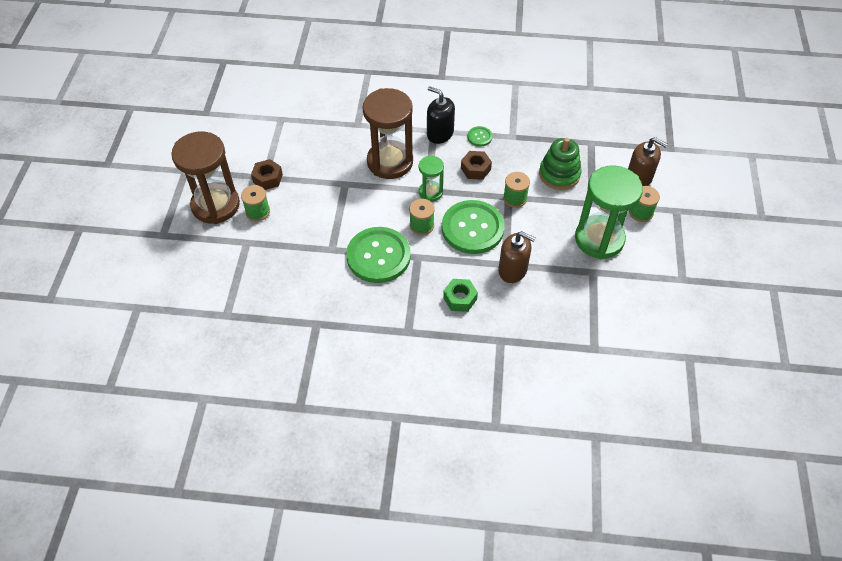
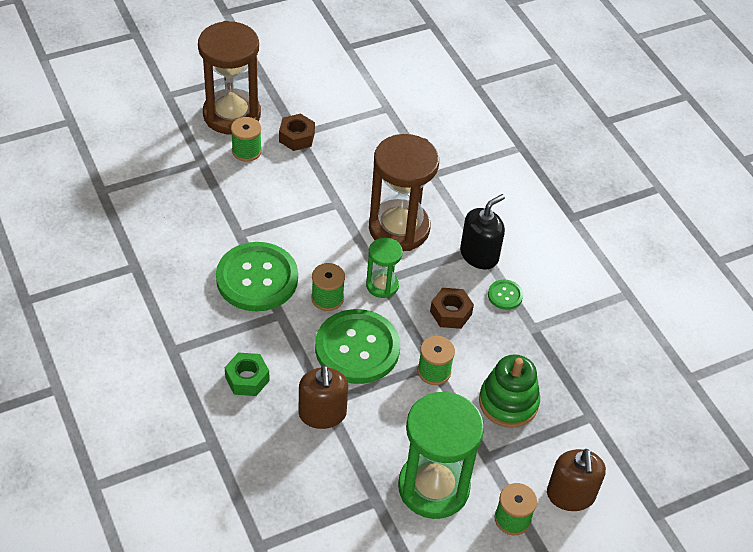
camera: 55 degrees right, 5 degrees down
black soap dispenser [427,86,455,144] -> black soap dispenser turned 45 degrees clockwise [460,194,505,269]

